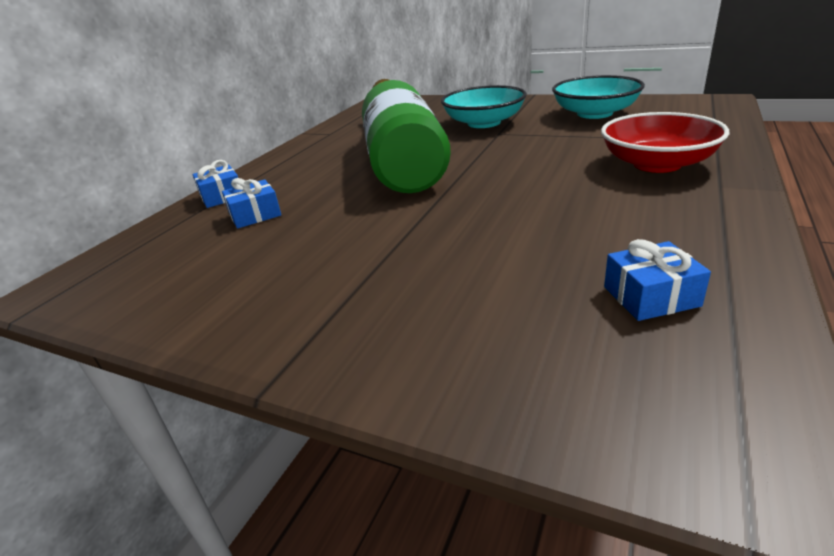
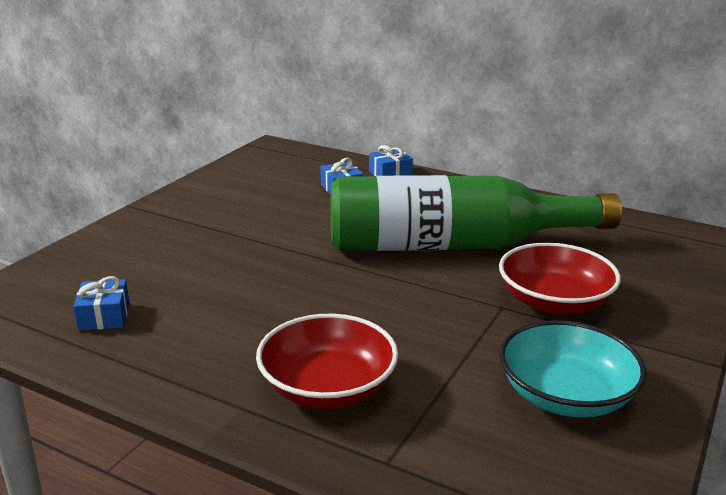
camera: 90 degrees right, 5 degrees down
turquoise bowl [441,85,527,128] -> red bowl [499,243,621,315]

